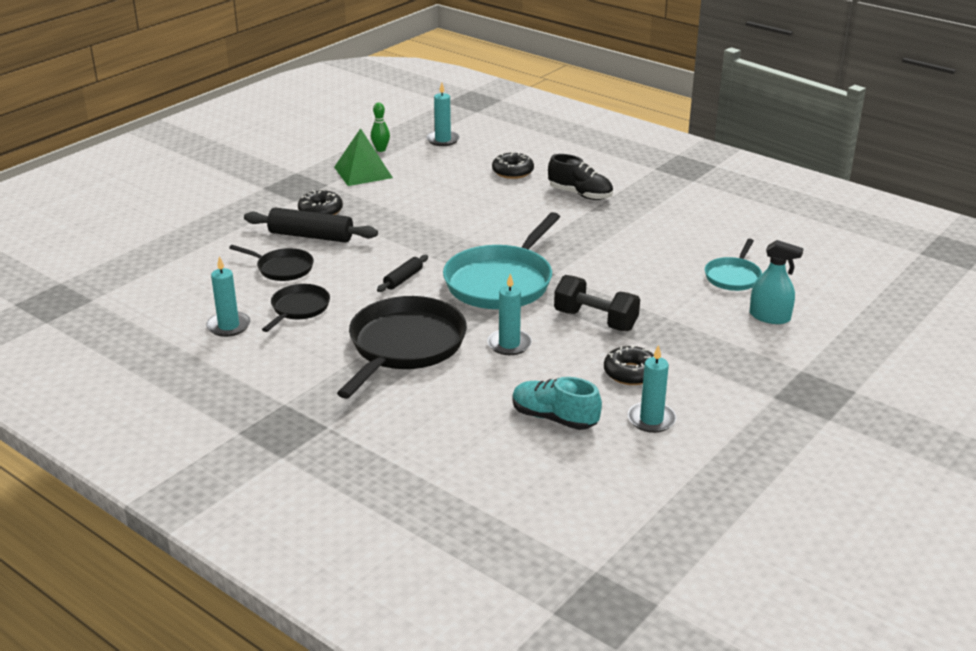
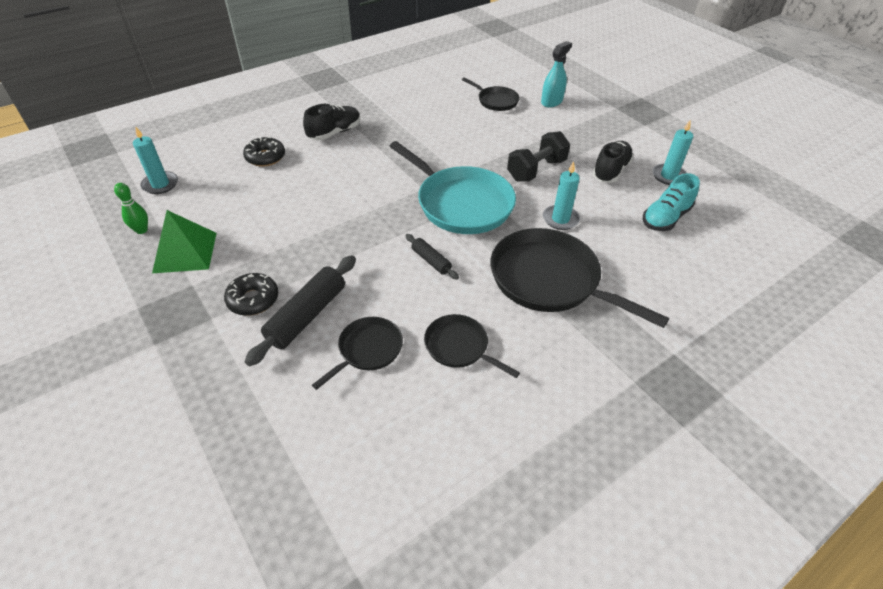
camera: 75 degrees left, 15 degrees up
turquoise candle [206,256,250,337] -> none
black donut [604,345,654,385] -> black shoe [592,141,634,183]
turquoise pan [705,239,762,291] -> black pan [462,77,520,111]

